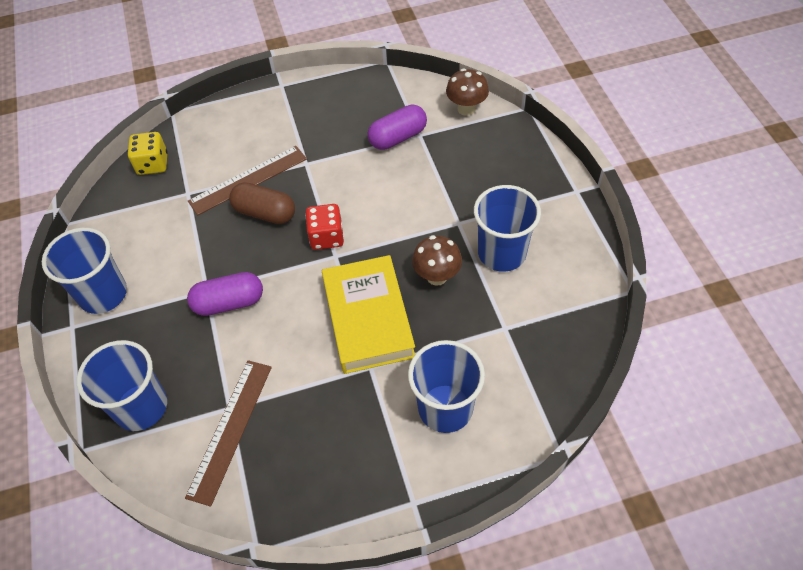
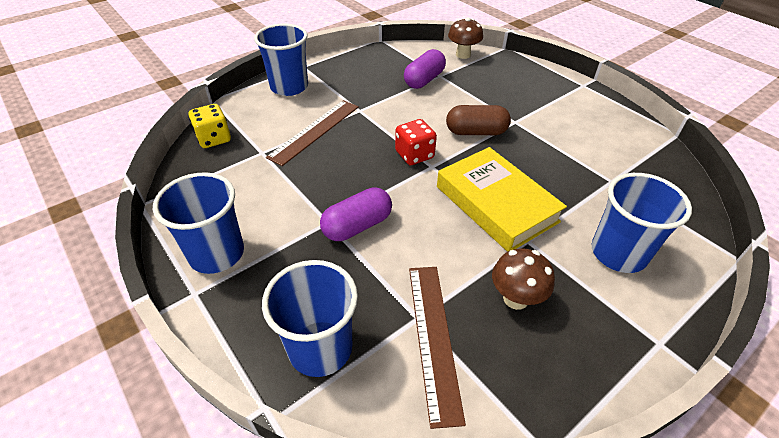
camera: 25 degrees left, 10 degrees down
brown capsule [229,182,295,224] -> brown capsule moved to [446,105,511,135]
brown mushroom [412,235,462,286] -> brown mushroom moved to [492,248,555,310]
blue cup [474,185,541,272] -> blue cup moved to [254,24,308,96]

